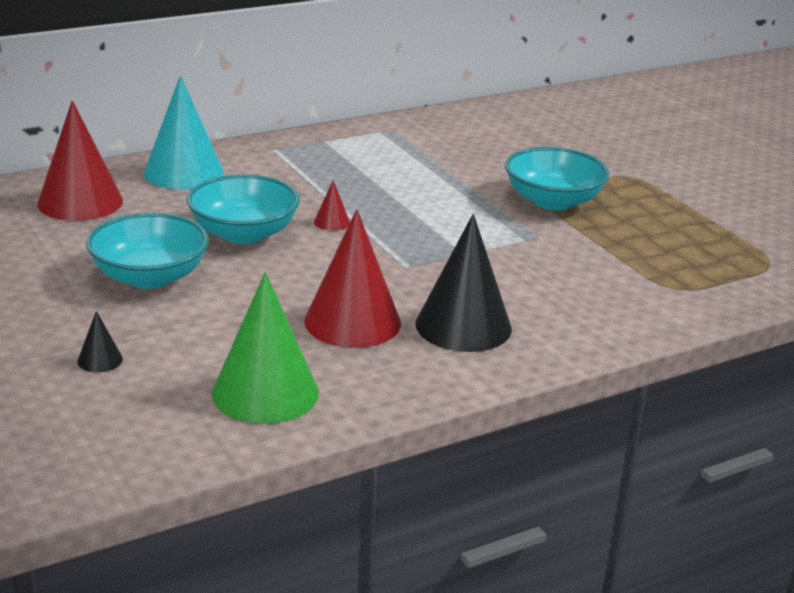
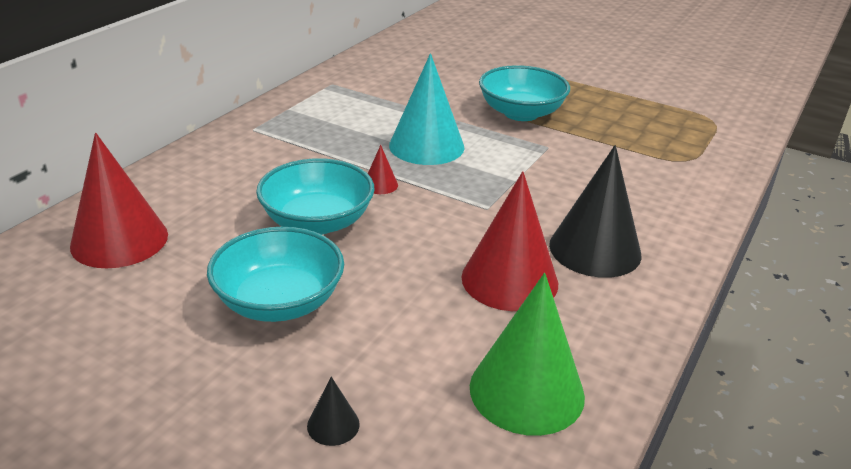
camera: 30 degrees left, 5 degrees up
turquoise cone [144,75,224,190] -> turquoise cone moved to [389,53,464,165]

